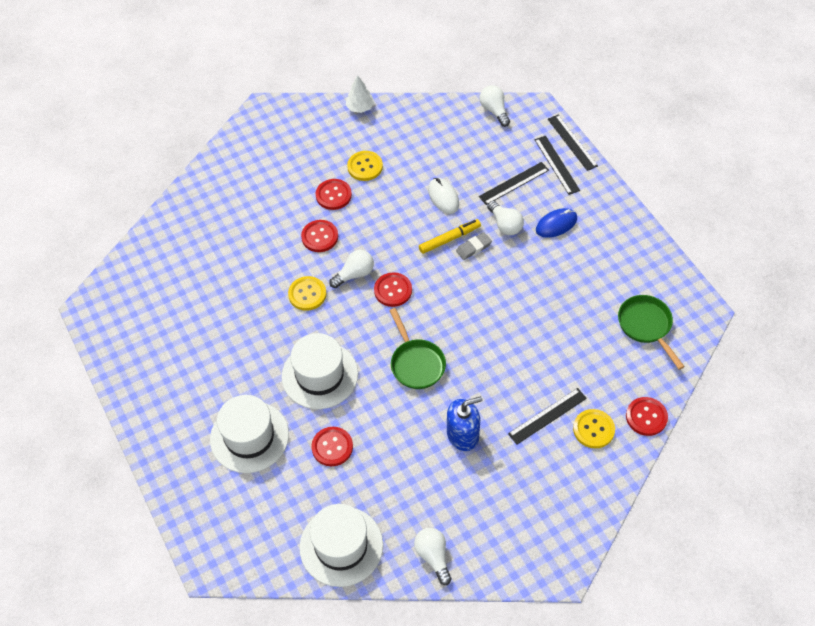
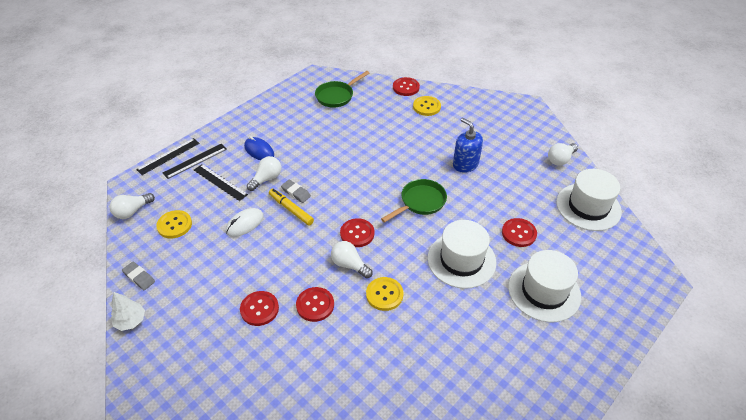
camera: 110 degrees left, 10 degrees down
yellow button [347,151,383,181] -> yellow button moved to [156,210,192,238]
black ruler [508,388,587,444] -> none
none -> grey eraser [122,262,155,290]

